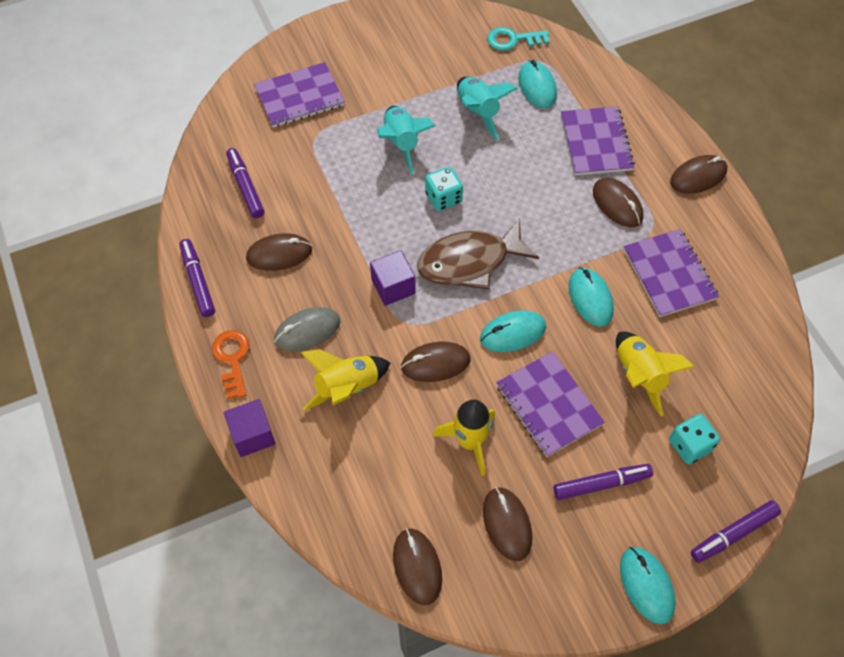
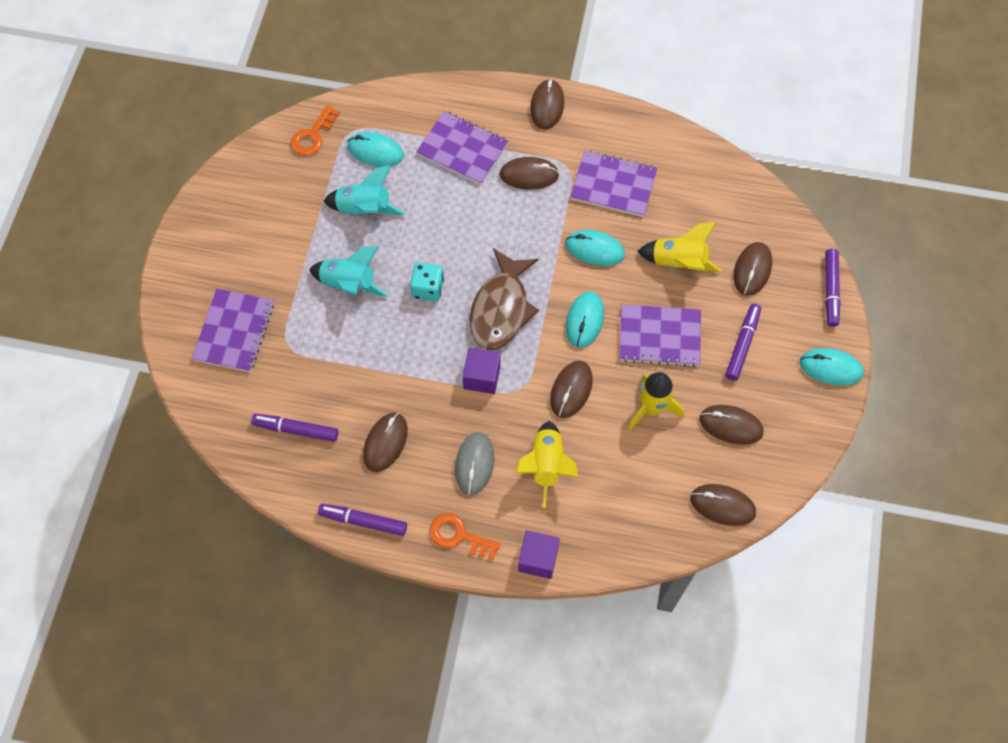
camera: 55 degrees left, 5 degrees up
turquoise key [487,27,550,51] -> orange key [291,105,340,156]
turquoise dice [669,414,720,464] -> brown mouse [733,242,772,296]

